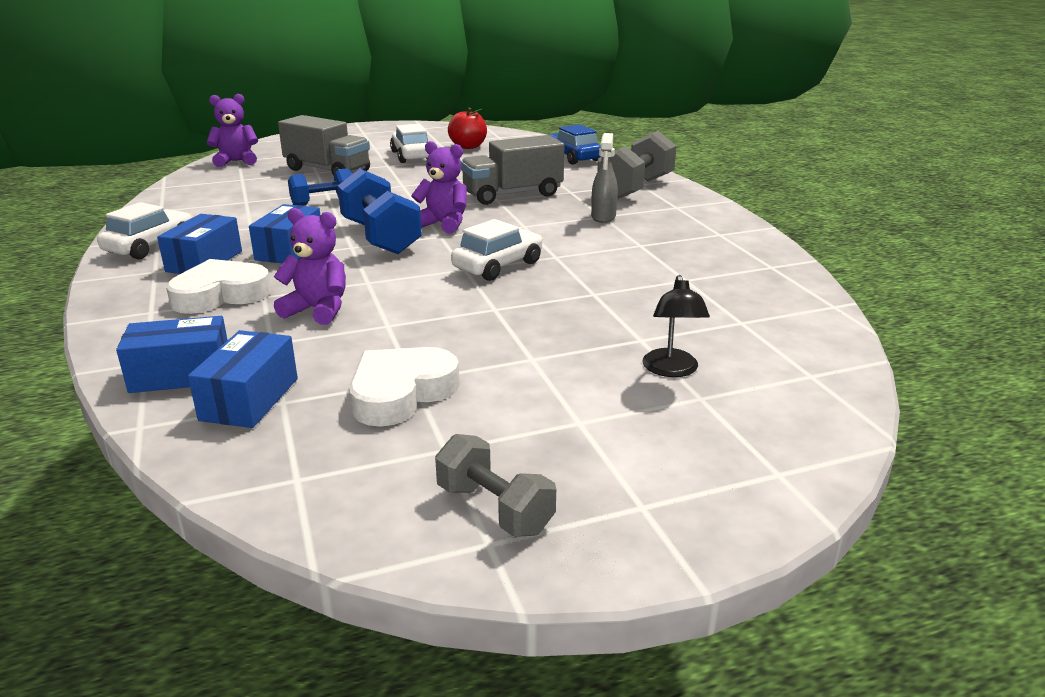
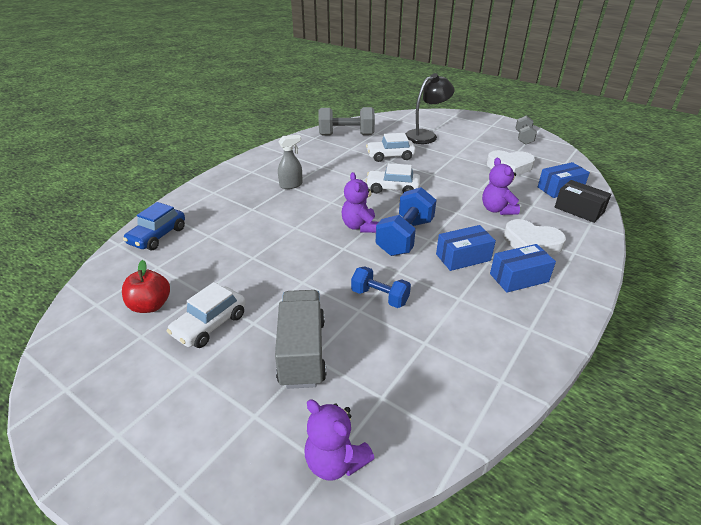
camera: 125 degrees left, 10 degrees up
white car [97,202,193,259] -> white car moved to [366,133,416,162]
blue box [116,316,228,393] -> black box [555,180,612,223]
grey truck [461,135,564,205] -> none
grey dumbbell [597,131,676,199] -> grey dumbbell moved to [319,107,375,136]
black lamp [643,275,710,377] -> black lamp [405,73,454,144], size x1.66

